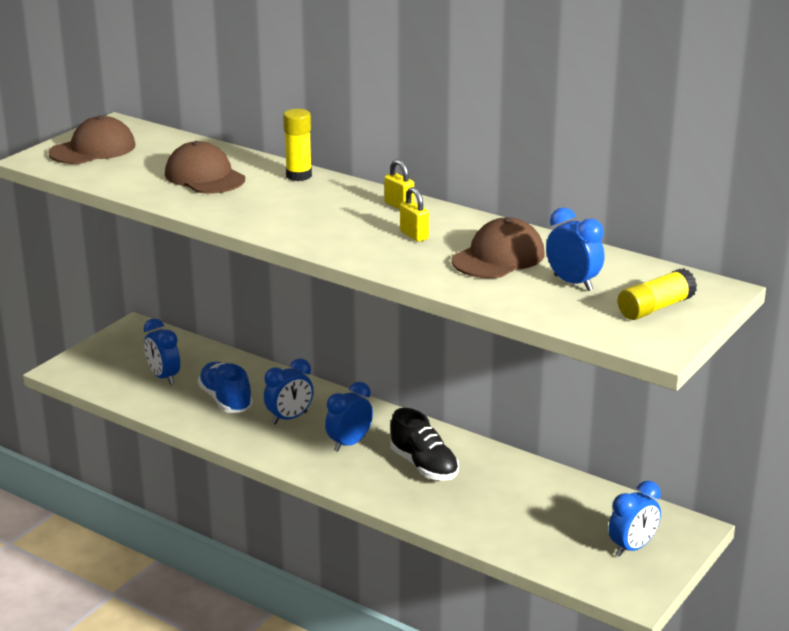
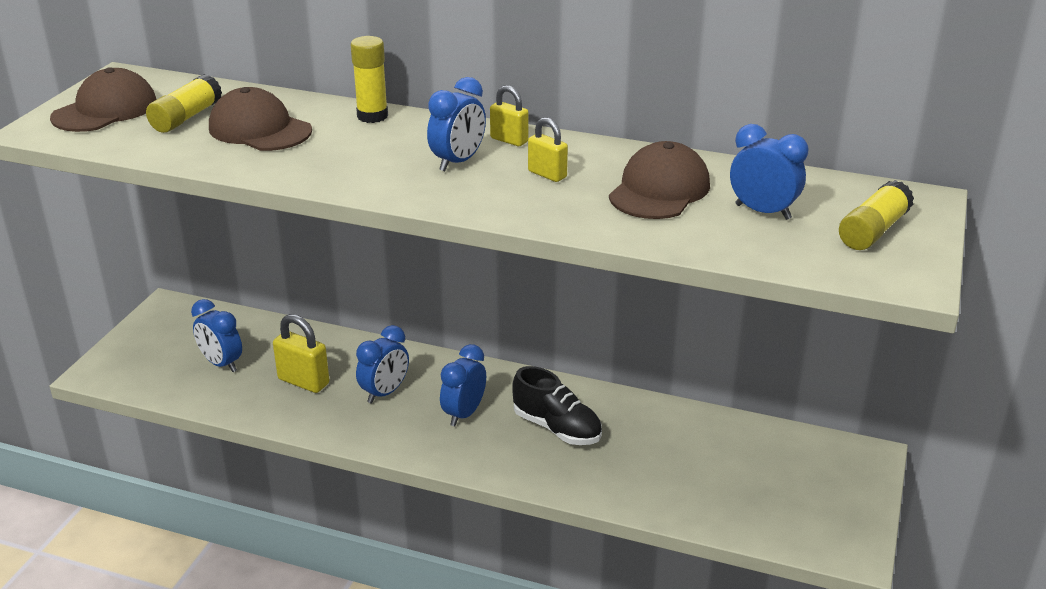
camera: 15 degrees left, 5 degrees up
blue shoe [198,362,253,413] -> yellow padlock [273,314,329,393]
blue clock [608,481,661,557] -> blue clock moved to [427,77,486,171]
none -> yellow glue stick [146,74,222,133]

